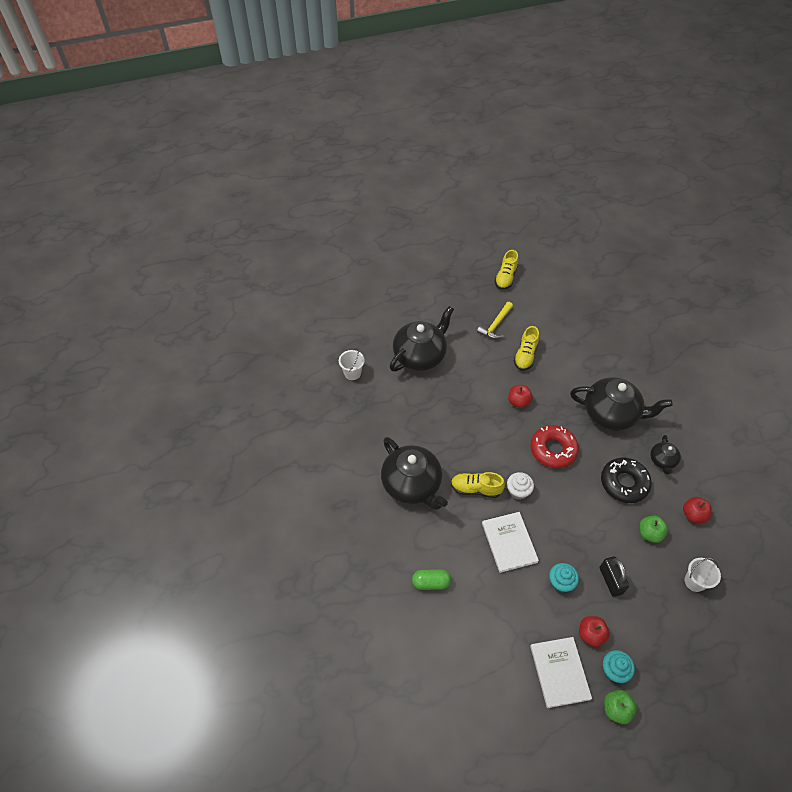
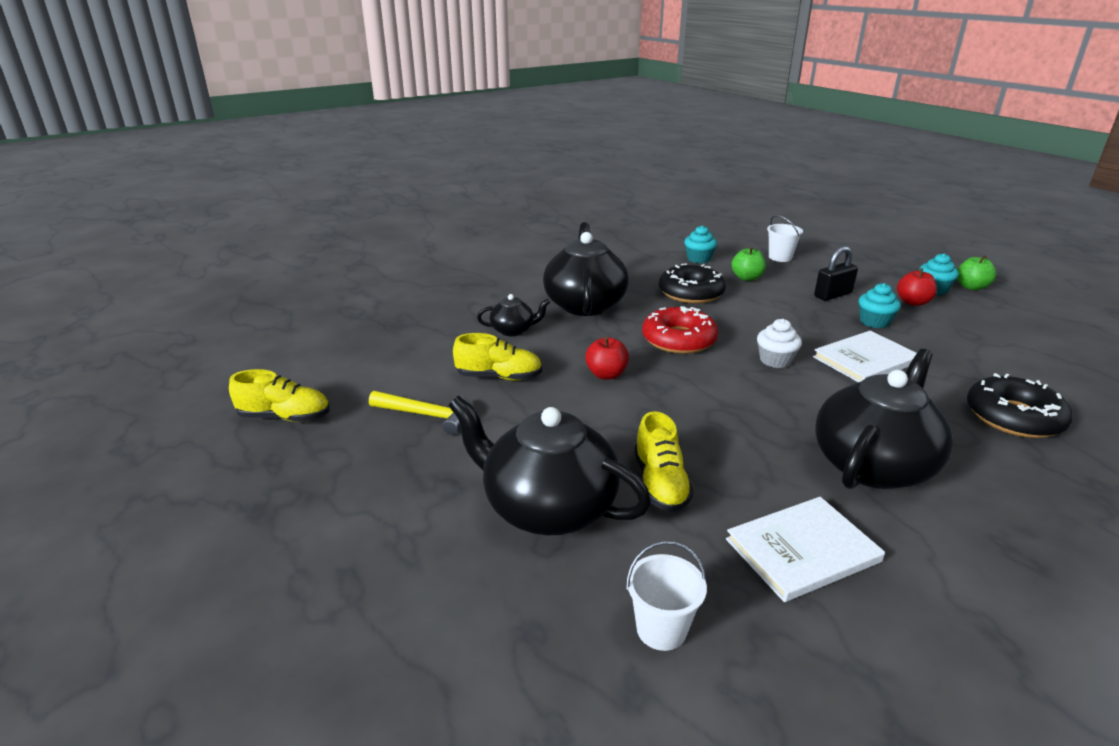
camera: 105 degrees left, 25 degrees down
green capsule [412,569,451,590] -> black donut [967,373,1073,438]
yellow shoe [451,472,505,498] -> yellow shoe moved to [634,411,693,512]
white book [530,637,592,708] -> white book moved to [726,497,885,602]
black teapot [650,435,681,475] -> black teapot moved to [477,294,550,336]
red apple [683,497,712,523] -> turquoise cupcake [684,225,717,263]

